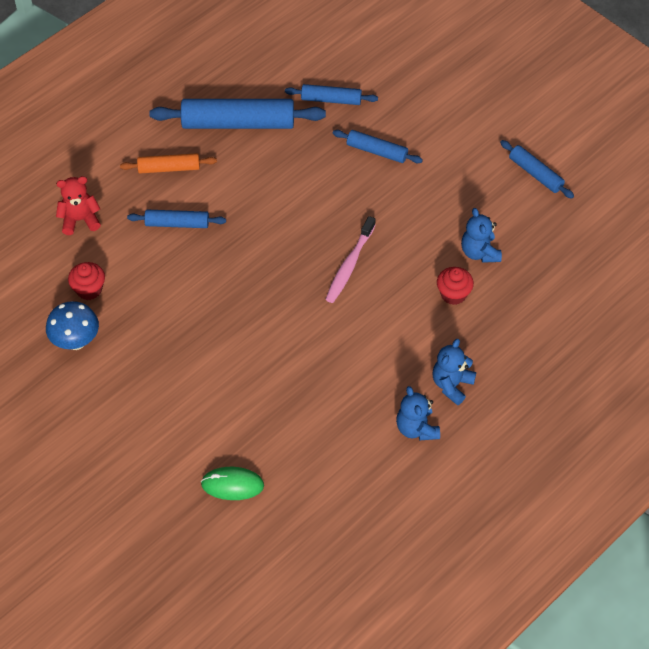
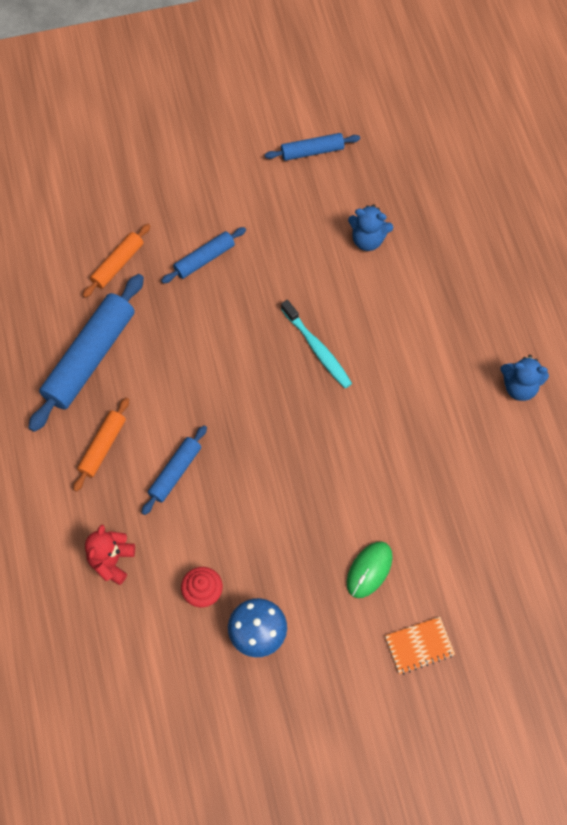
camera: 60 degrees left, 10 degrees up
green mouse [201,467,264,500] -> green mouse moved to [347,541,393,598]
blue rolling pin [285,84,378,105] -> orange rolling pin [83,224,150,298]
pink toothbrush [325,216,376,303] -> turquoise toothbrush [281,300,352,388]
blue teddy bear [432,339,476,405] -> none
red cupcake [437,267,474,305] -> none
none -> orange notebook [385,617,455,674]

